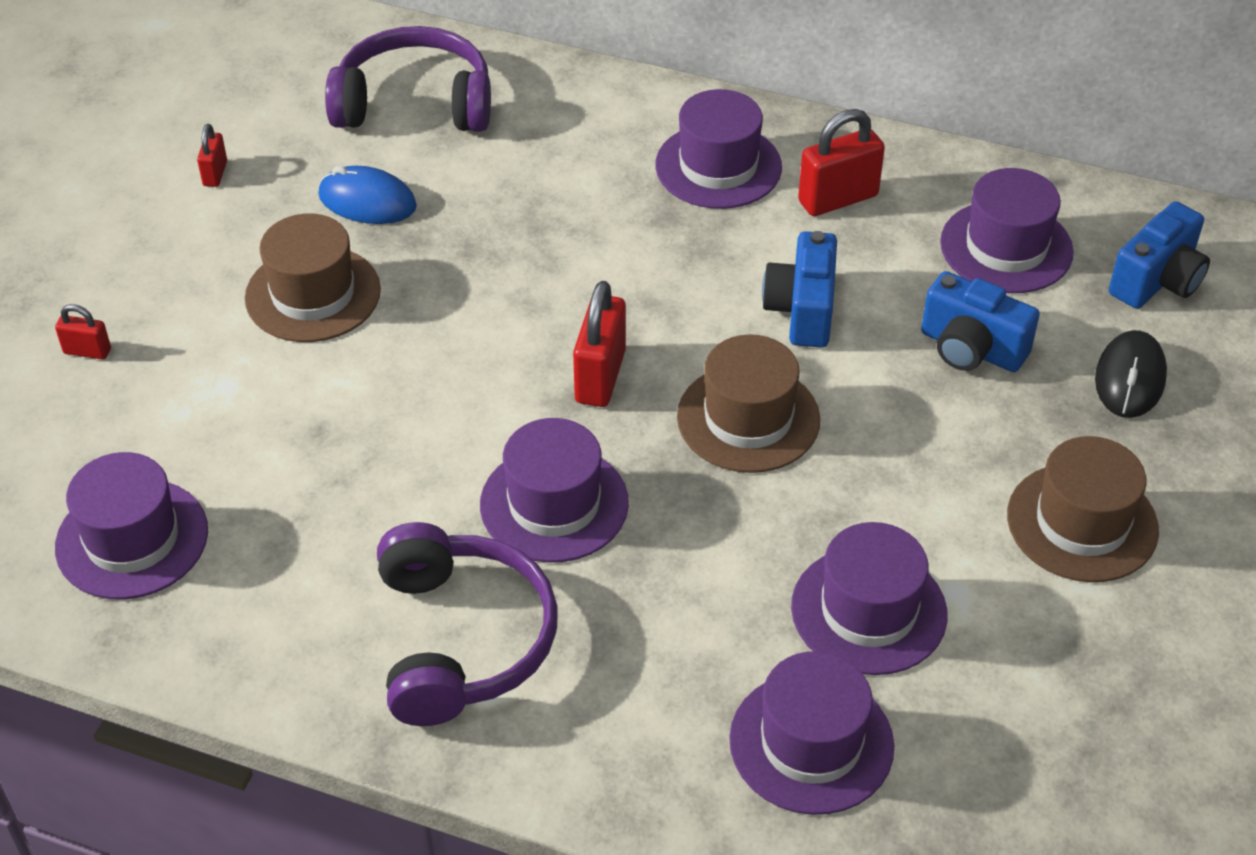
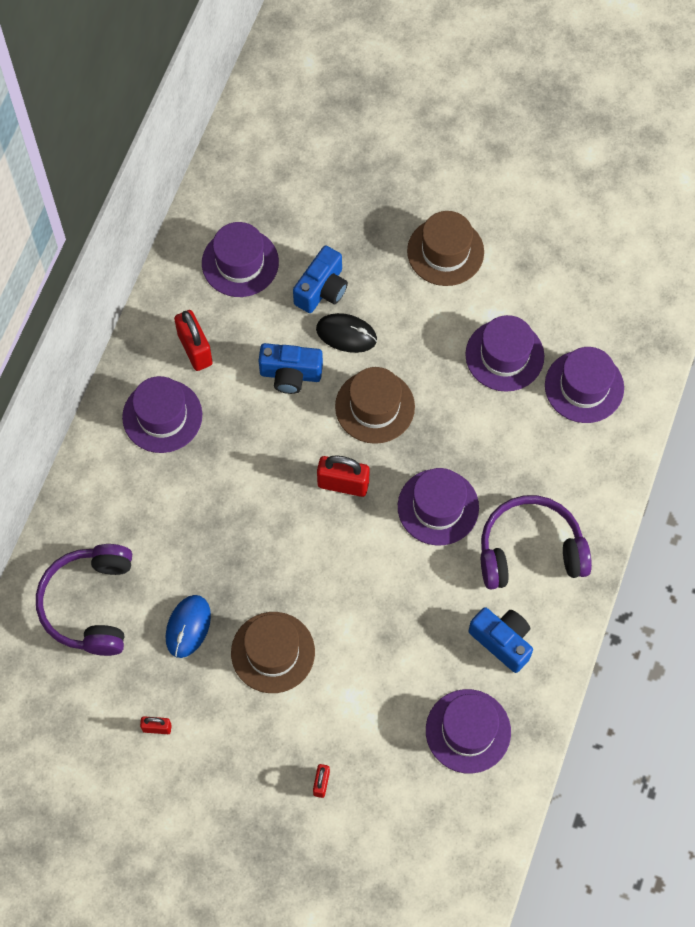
camera: 90 degrees left, 20 degrees up
black mouse [1095,330,1167,418] -> black mouse moved to [316,313,377,353]
blue camera [1109,201,1210,309] -> blue camera moved to [469,607,533,673]

